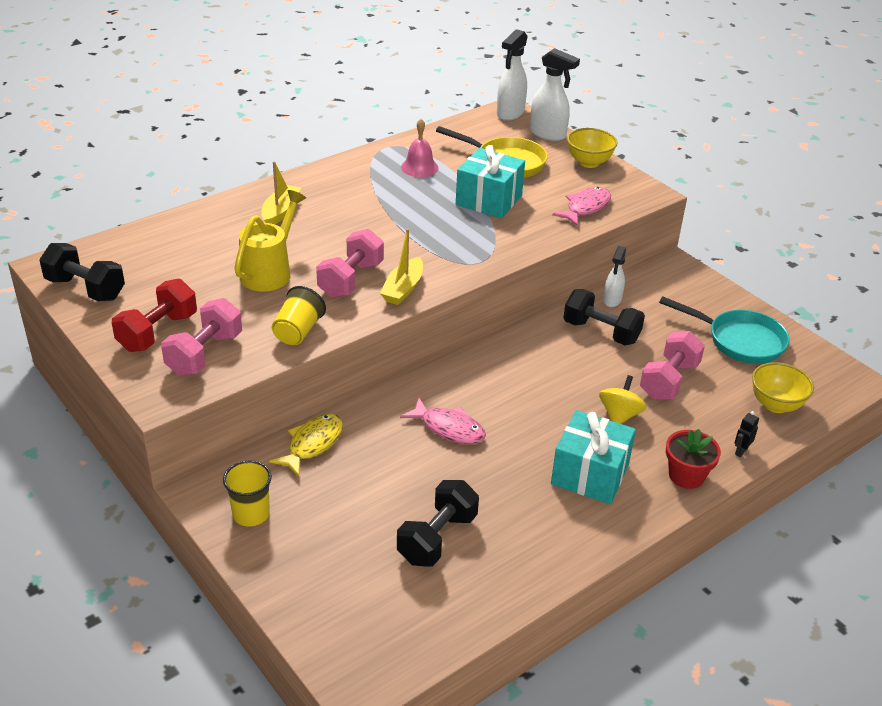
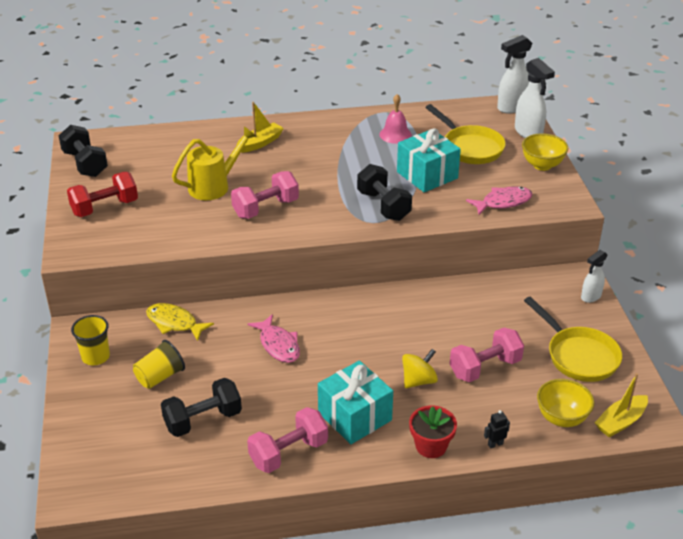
camera: 30 degrees right, 0 degrees up
pink dumbbell [161,298,242,376] -> pink dumbbell moved to [247,407,328,473]
yellow fish [269,413,343,477] -> yellow fish turned 120 degrees counterclockwise [146,303,214,341]
yellow cup [272,286,326,345] -> yellow cup moved to [133,340,185,389]
yellow boat [380,228,423,305] -> yellow boat moved to [594,373,648,437]
black dumbbell [563,289,645,345] -> black dumbbell moved to [357,164,412,221]
white spray bottle [603,246,626,307] -> white spray bottle moved to [581,250,608,303]
turquoise pan [659,296,789,364] -> yellow pan [524,297,622,382]

